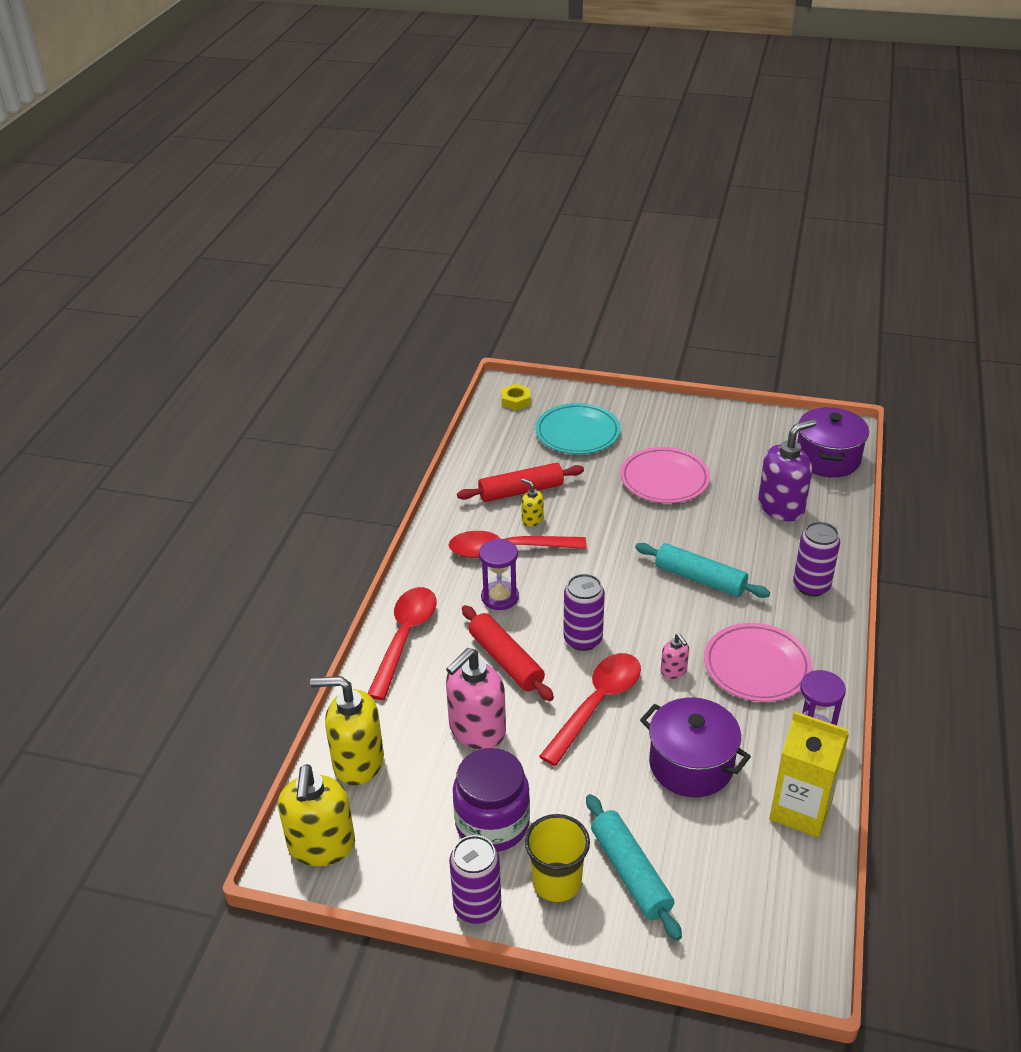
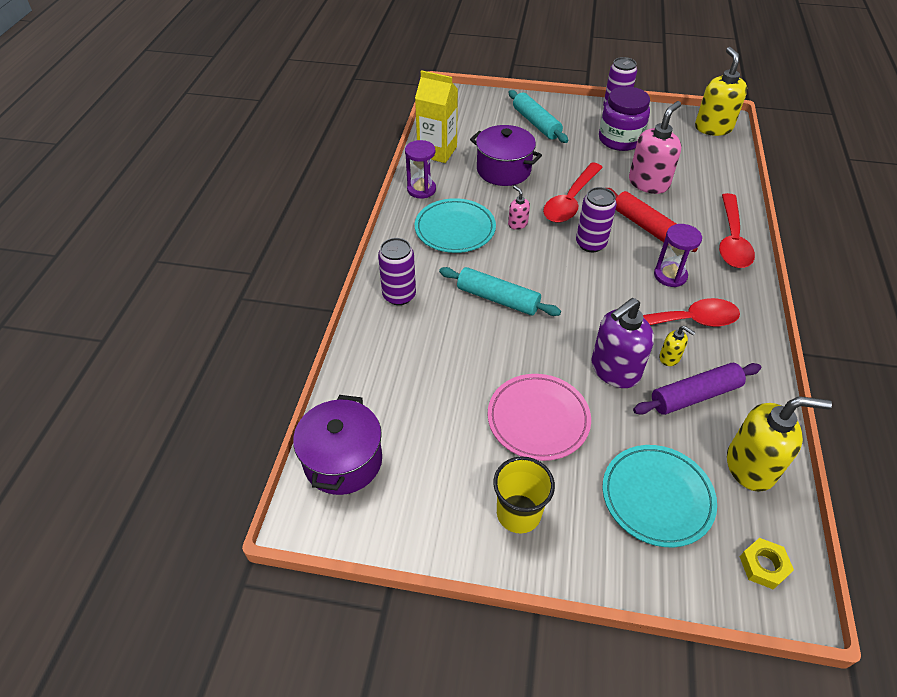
camera: 175 degrees right, 10 degrees up
yellow soap dispenser [310,676,384,785] -> yellow soap dispenser moved to [727,396,832,492]
red rolling pin [457,463,584,502] -> purple rolling pin [633,363,761,415]
yellow cup [525,814,590,902] -> yellow cup moved to [493,457,555,533]
pink plate [704,623,812,702] -> turquoise plate [415,198,496,253]
purple soap dispenser [758,419,817,521] -> purple soap dispenser moved to [591,298,654,388]

